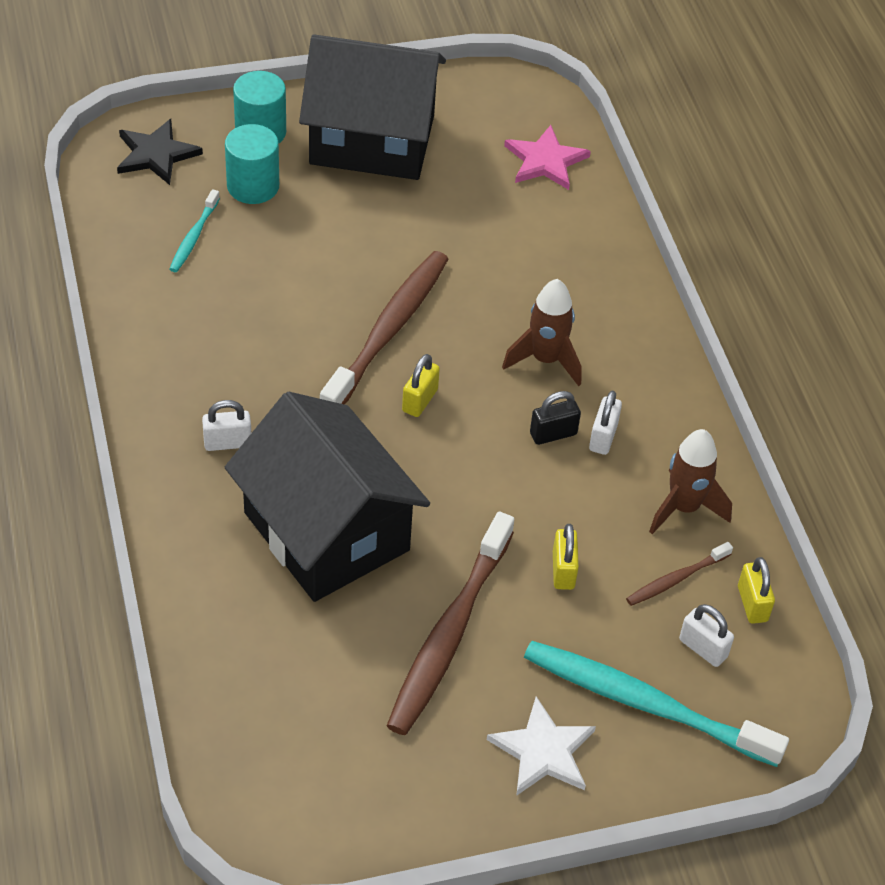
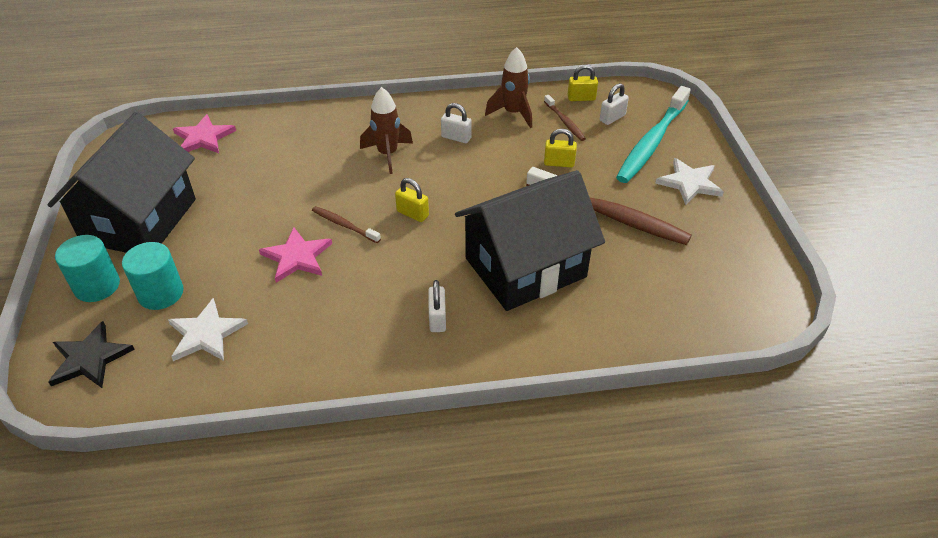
camera: 80 degrees left, 5 degrees down
turquoise toothbrush [169,189,220,272] -> white star [168,298,248,361]
brown toothbrush [320,251,448,405] -> brown toothbrush [312,206,381,243], size x0.48
black padlock [530,391,581,445] -> none
none -> pink star [259,227,332,283]

